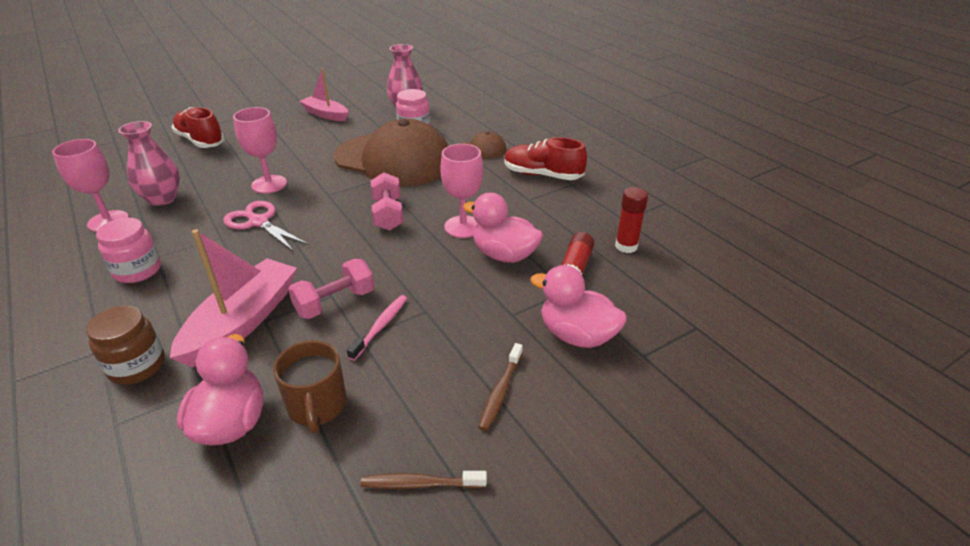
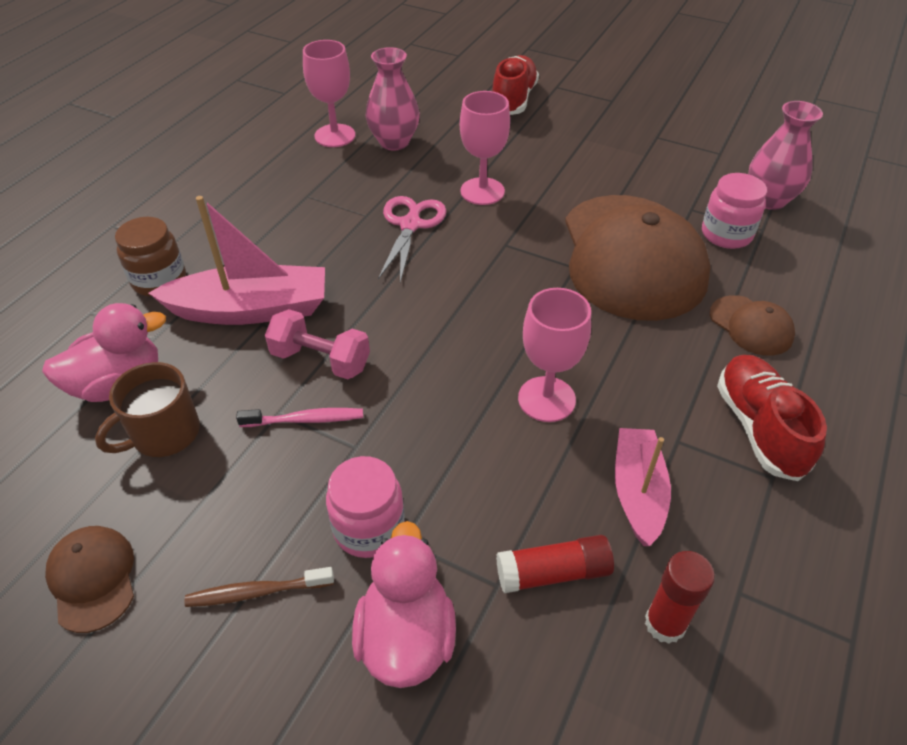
camera: 60 degrees right, 10 degrees up
pink jar [96,218,161,283] -> pink jar moved to [326,456,405,558]
pink boat [299,68,348,121] -> pink boat moved to [615,428,671,546]
brown toothbrush [360,471,487,489] -> brown cap [45,526,134,633]
pink dumbbell [371,172,403,231] -> none
pink duck [463,192,543,263] -> none

